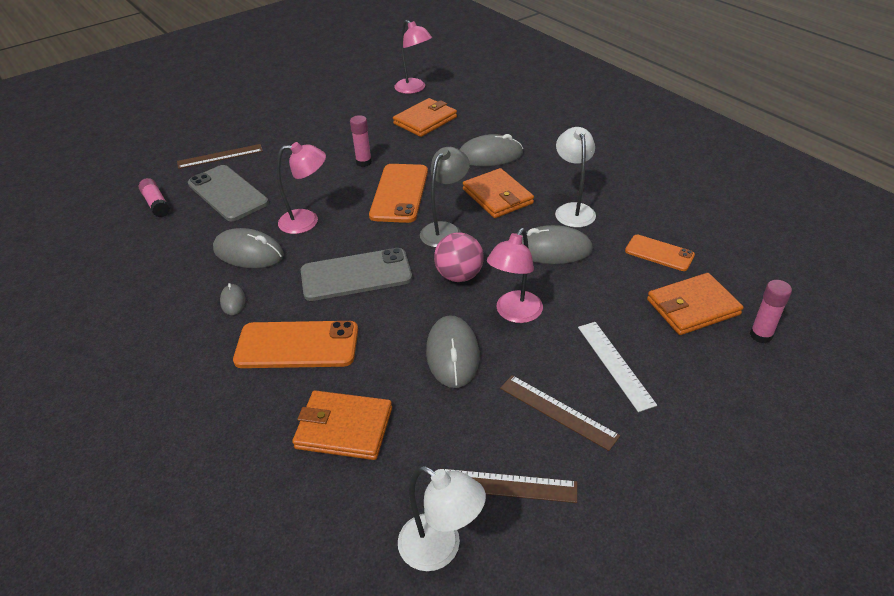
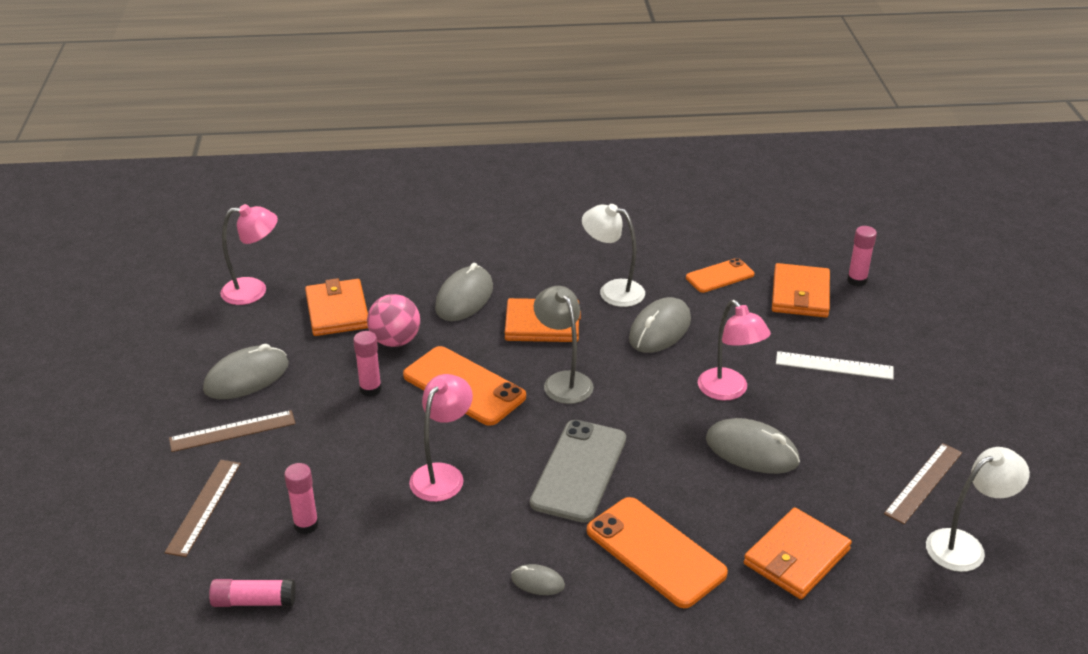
camera: 60 degrees left, 5 degrees down
grey phone [188,165,269,222] -> pink glue stick [284,463,319,534]
grey mouse [213,228,284,268] -> grey mouse moved to [203,344,289,399]
orange phone [233,321,358,368] -> orange phone turned 75 degrees counterclockwise [587,497,728,608]
pink ball [434,232,484,282] -> pink ball moved to [367,294,420,347]
brown ruler [500,375,620,451] -> brown ruler moved to [169,410,295,452]

